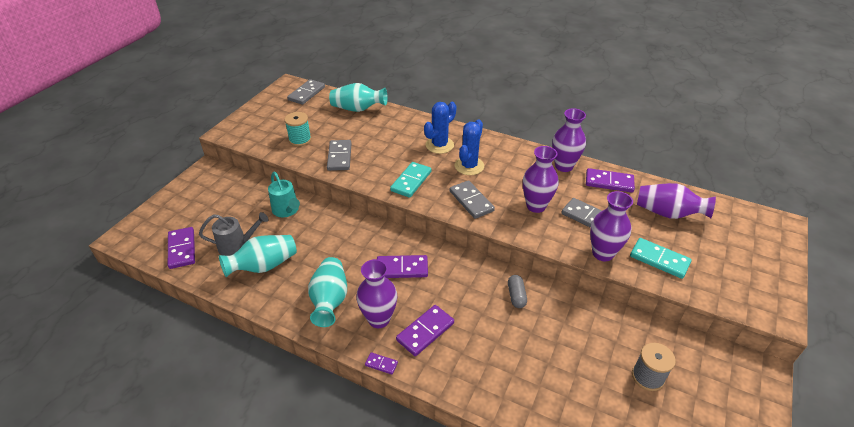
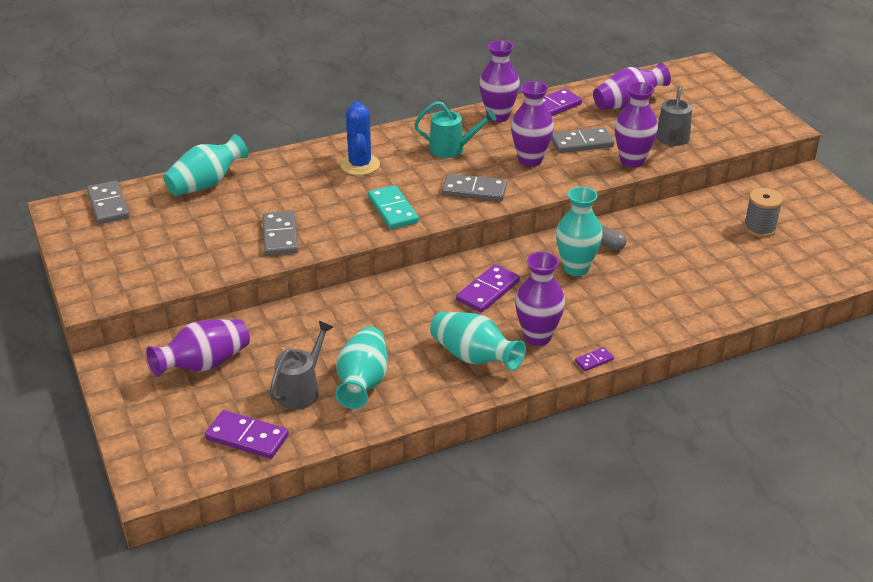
camera: 50 degrees left, 5 degrees down
turquoise watering can [268,172,300,217] -> turquoise watering can moved to [414,101,496,158]
turquoise spool [285,112,311,146] -> none
grey domino [327,140,352,171] -> grey domino turned 45 degrees clockwise [263,211,298,256]
purple domino [396,305,454,356] -> none
blue cactus [455,119,484,175] -> none
turquoise domino [630,238,692,279] -> grey watering can [656,86,692,146]
none -> purple vase [146,319,250,377]
none -> turquoise vase [556,187,603,276]

